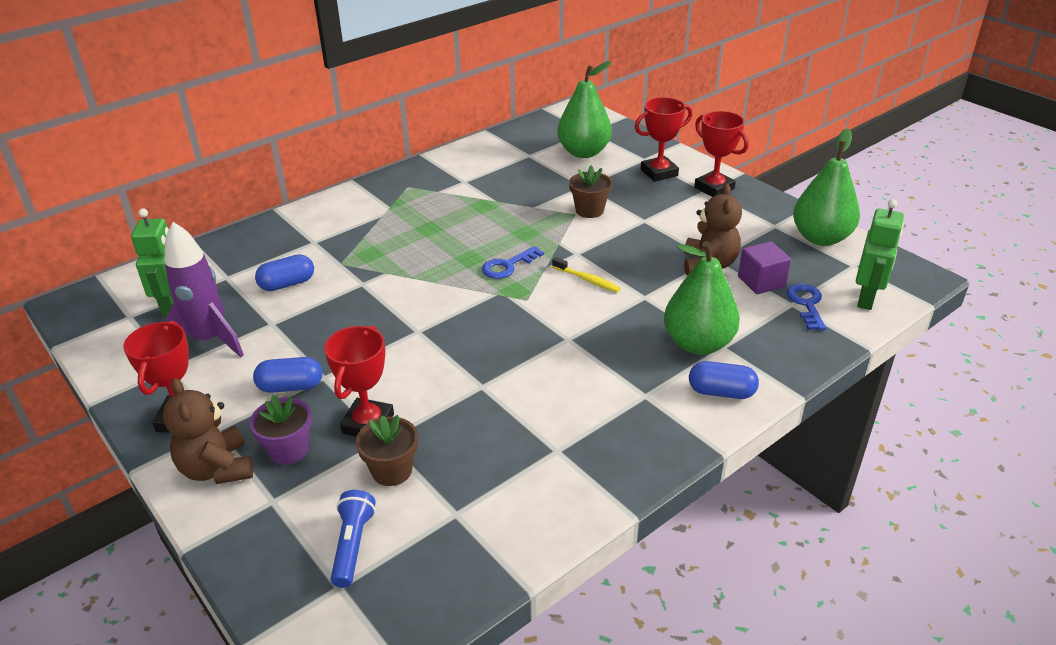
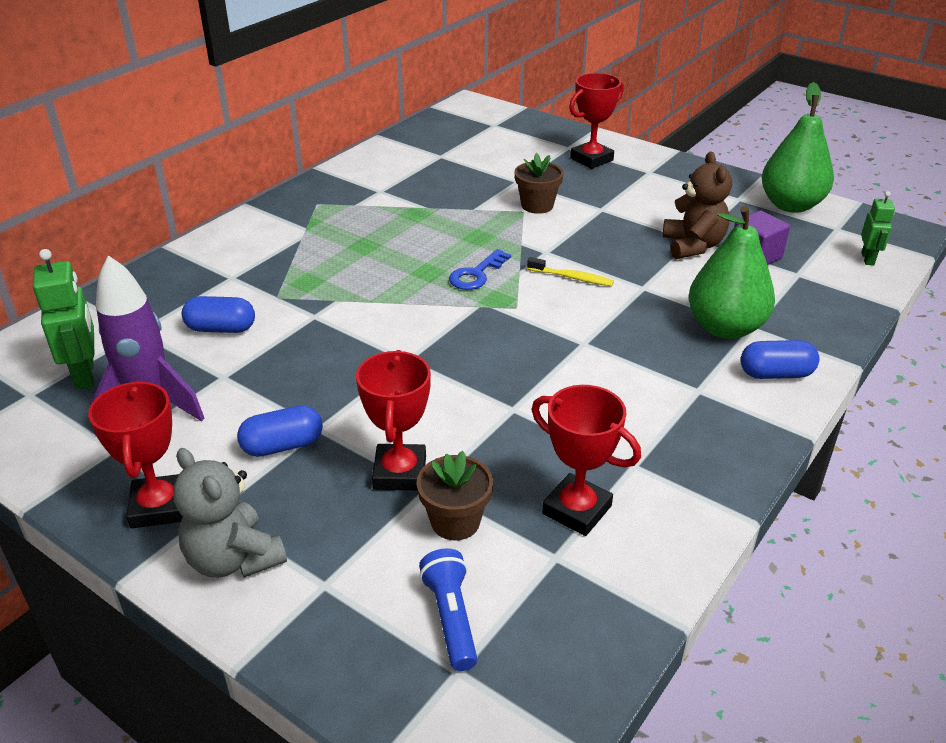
camera: 15 degrees left, 0 degrees up
brown teddy bear [163,378,253,484] -> grey teddy bear [173,448,287,578]
purple flower pot [250,395,312,465] -> none
blue capsule [255,254,314,291] -> blue capsule turned 45 degrees clockwise [182,296,255,333]
green pear [557,61,612,158] -> none
red trophy [694,111,749,197] -> red trophy moved to [531,385,641,536]
blue key [787,284,826,330] -> none
green robot [856,199,904,310] -> green robot [861,191,895,266], size x0.61

